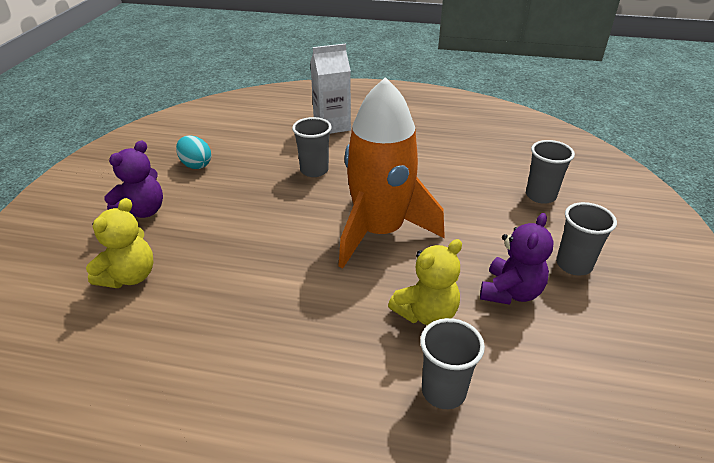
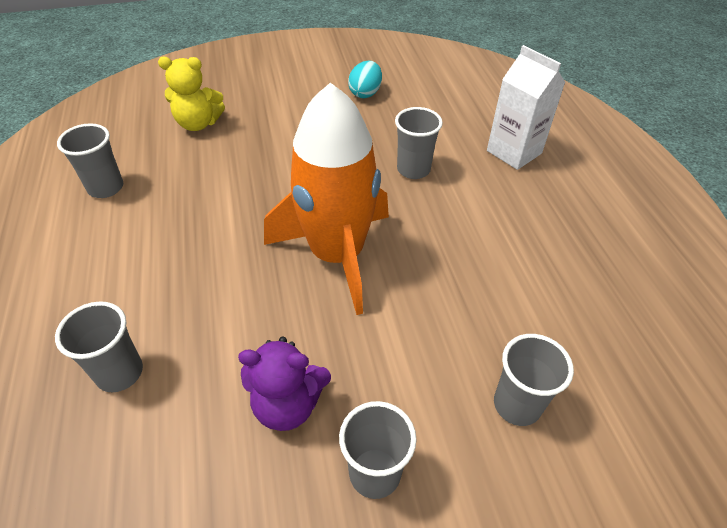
camera: 65 degrees right, 10 degrees up
purple teddy bear [104,141,163,218] -> none
yellow teddy bear [388,239,462,325] -> none
none -> grey cup [57,123,123,198]

